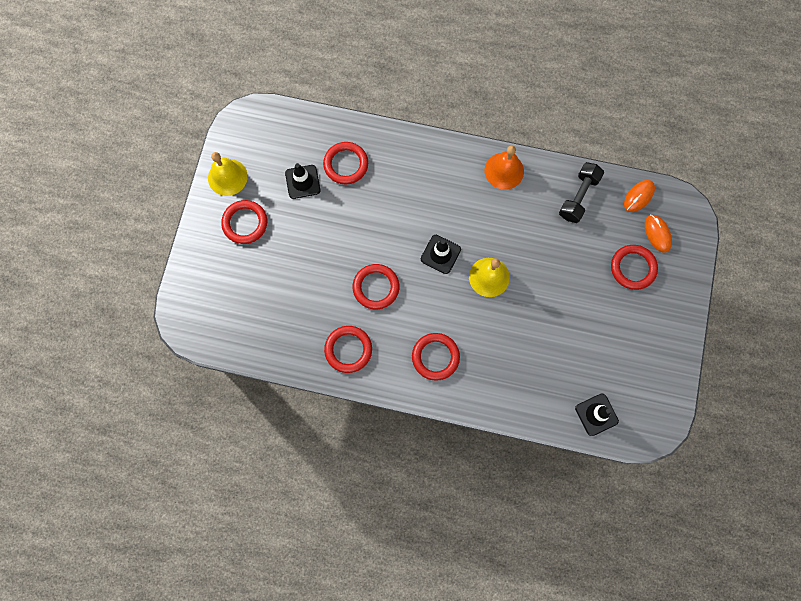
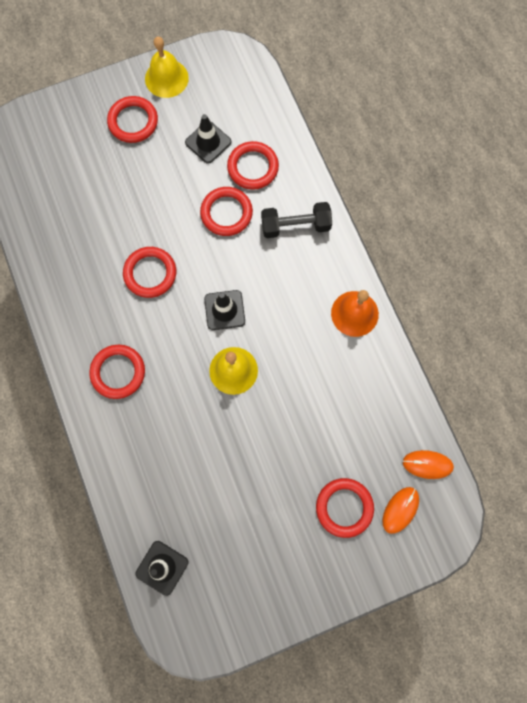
camera: 55 degrees right, 0 degrees up
red ring [324,326,372,373] -> red ring moved to [200,187,253,236]
black dumbbell [559,162,604,223] -> black dumbbell moved to [261,202,332,238]

